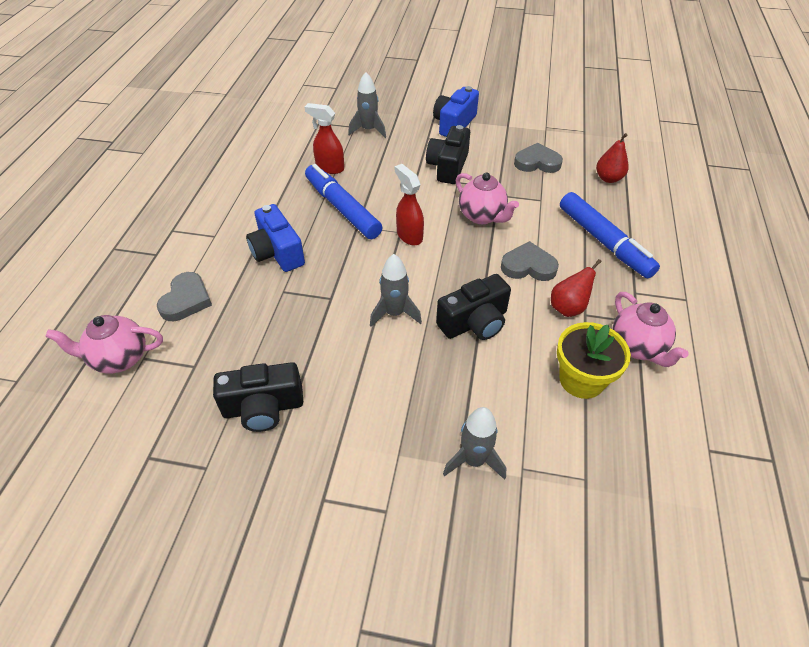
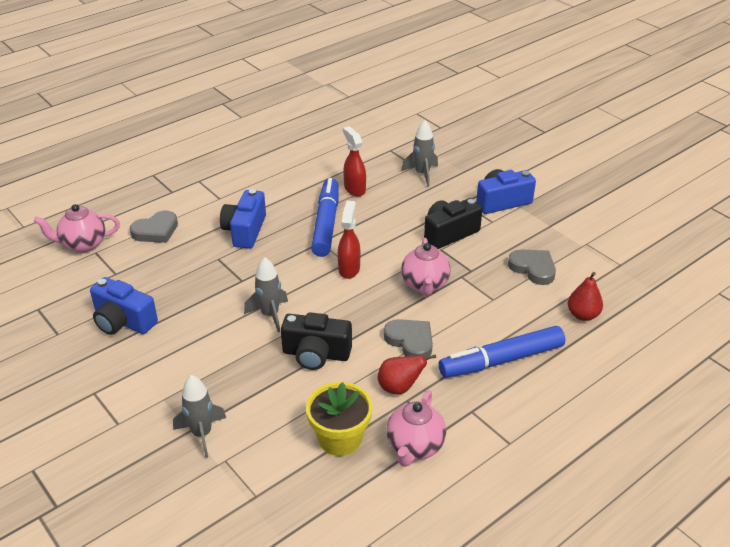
camera: 40 degrees right, 10 degrees down
pink teapot [45,315,163,374] -> pink teapot turned 45 degrees counterclockwise [34,204,120,253]
black camera [213,362,303,432] -> blue camera [90,277,158,335]
blue marker [560,192,660,278] -> blue marker turned 60 degrees clockwise [439,326,565,378]

